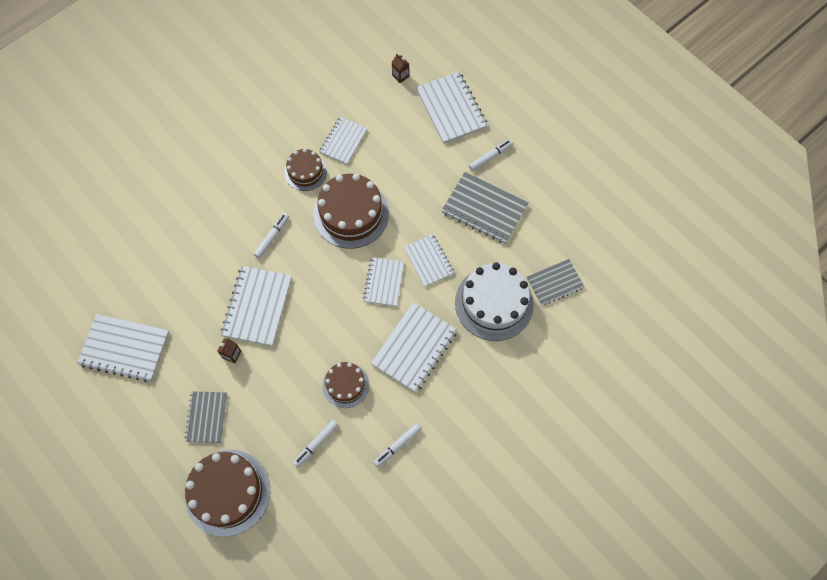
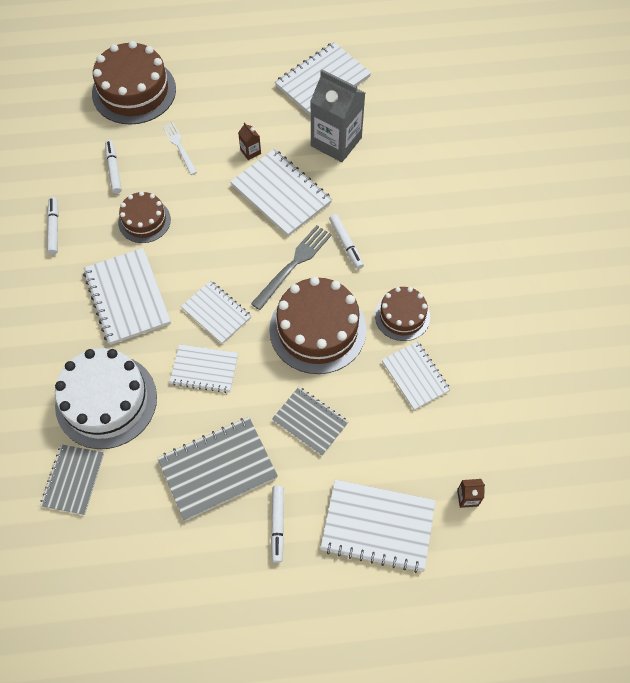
camera: 125 degrees right, 5 degrees down
grey notebook [185,391,227,443] -> grey notebook moved to [272,387,348,456]
none -> white fork [163,122,197,175]
none -> grey fork [251,225,332,310]
none -> grey carton [310,69,365,162]

